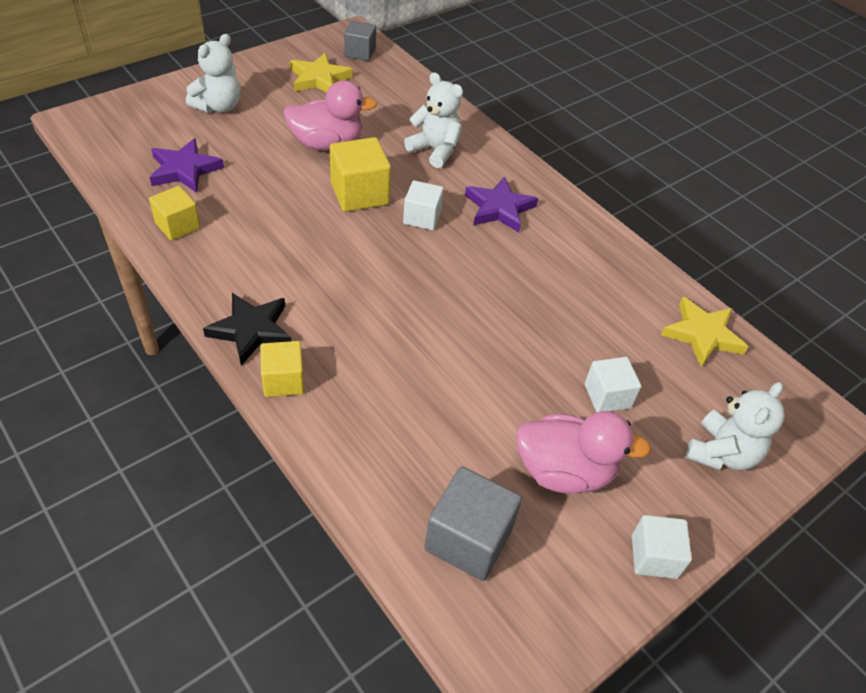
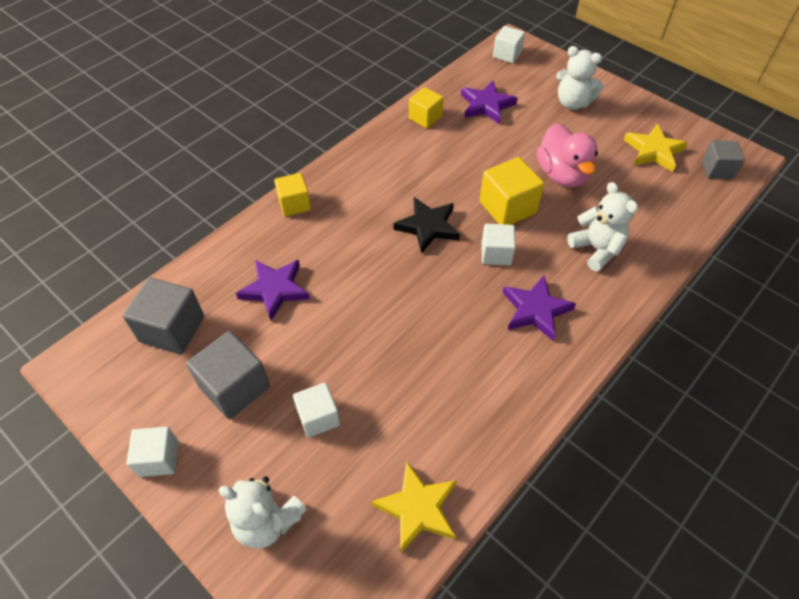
camera: 85 degrees right, 5 degrees up
black star [203,293,291,366] -> black star moved to [393,197,460,254]
white teddy bear [404,72,463,168] -> white teddy bear turned 60 degrees counterclockwise [567,182,638,271]
pink duck [516,411,651,493] -> grey cube [186,331,270,419]
none -> purple star [236,260,310,320]
none -> white cube [493,26,525,63]

